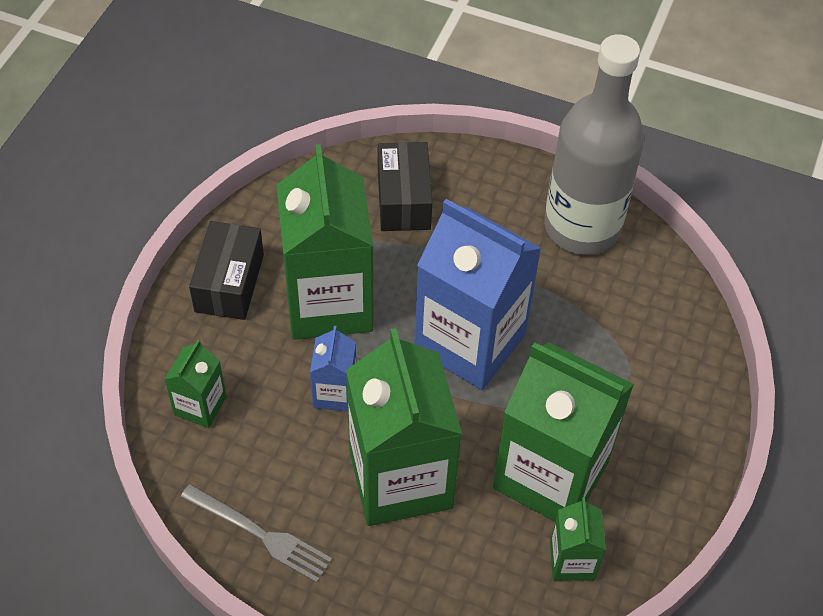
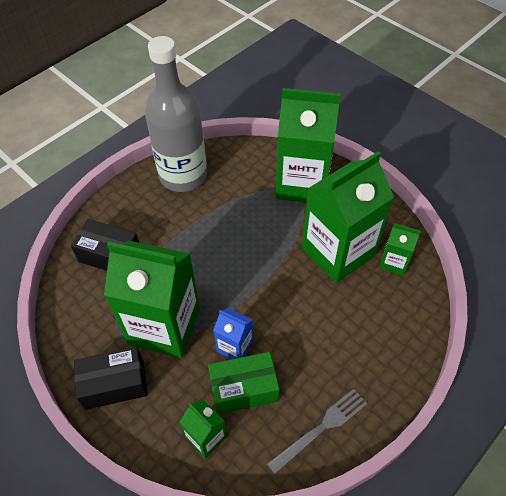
camera: 65 degrees left, 0 degrees up
black box [189,221,264,320] -> black box turned 45 degrees counterclockwise [74,347,148,410]
green carton [346,328,462,526] -> green carton moved to [275,88,341,203]
blue carton [415,199,541,390] -> none
none -> green box [208,352,280,414]

